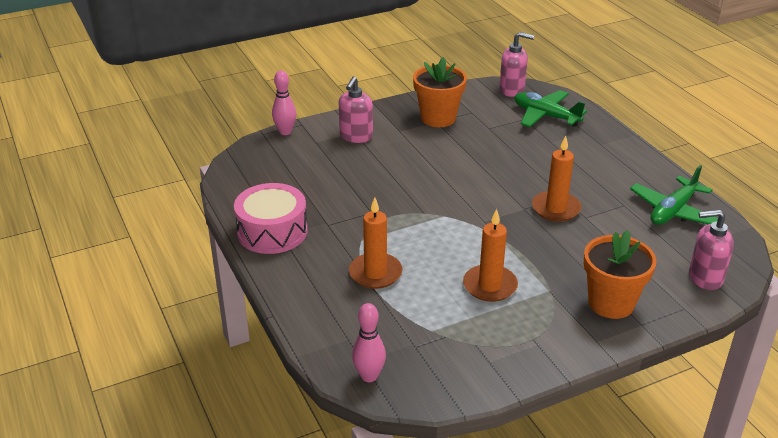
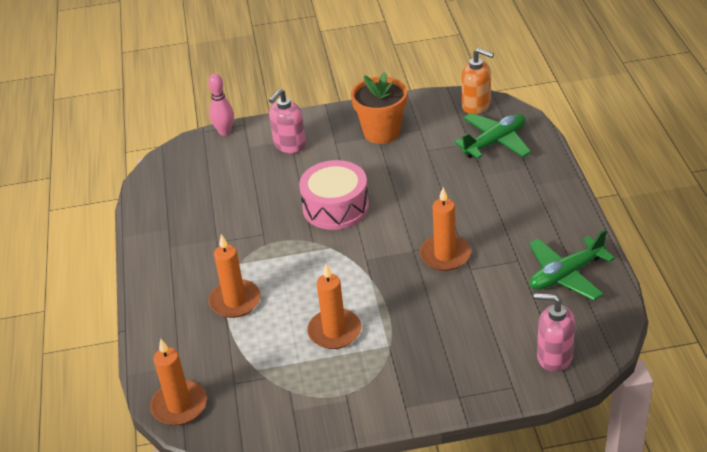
camera: 20 degrees right, 5 degrees up
pink drum [234,183,308,254] -> pink drum moved to [299,160,369,230]
pink bowling pin [352,303,386,382] -> orange candle [150,339,207,425]
pink soap dispenser [499,32,534,97] -> orange soap dispenser [461,48,494,114]
green plane [514,90,587,127] -> green plane turned 90 degrees clockwise [454,113,531,159]
orange flower pot [584,230,656,319] -> none

